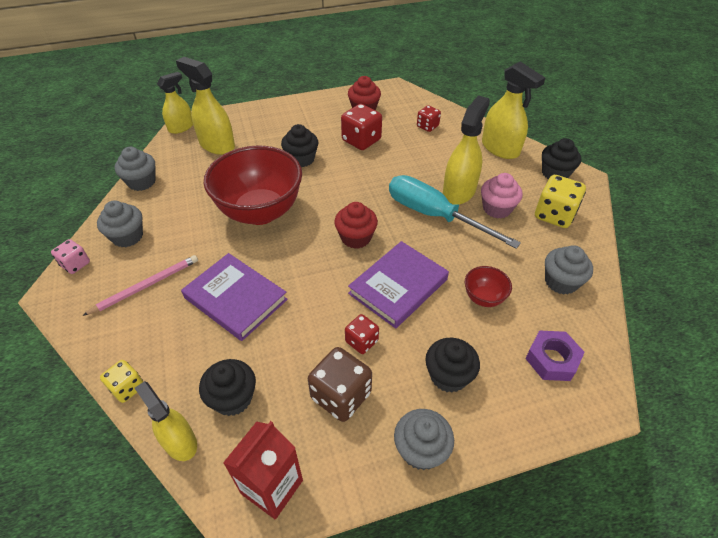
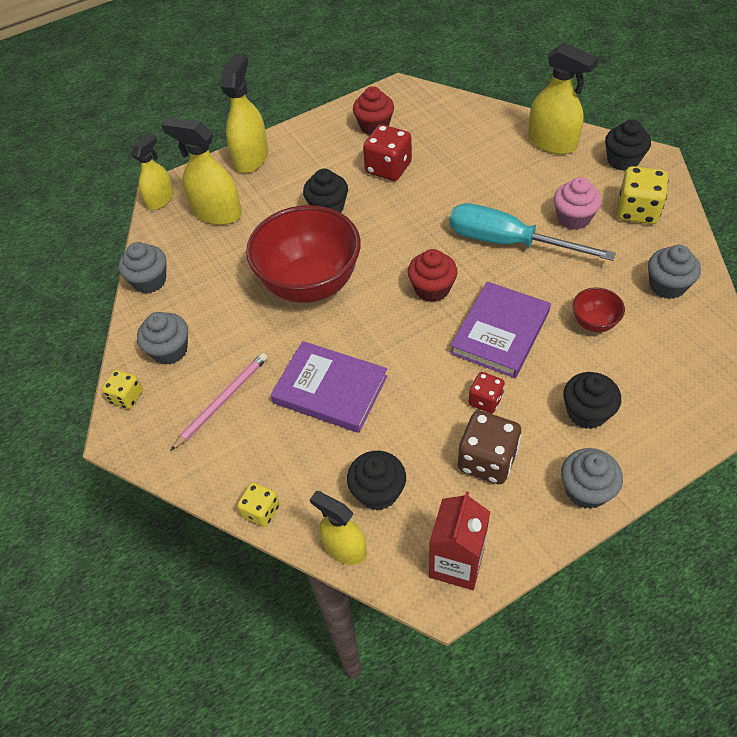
camera: 10 degrees left, 5 degrees up
pink dice [51,239,90,274] -> yellow dice [102,370,143,409]
red dice [417,105,441,132] -> none
yellow spray bottle [443,95,490,205] -> yellow spray bottle moved to [221,53,268,173]
purple nut [525,330,585,381] -> none

